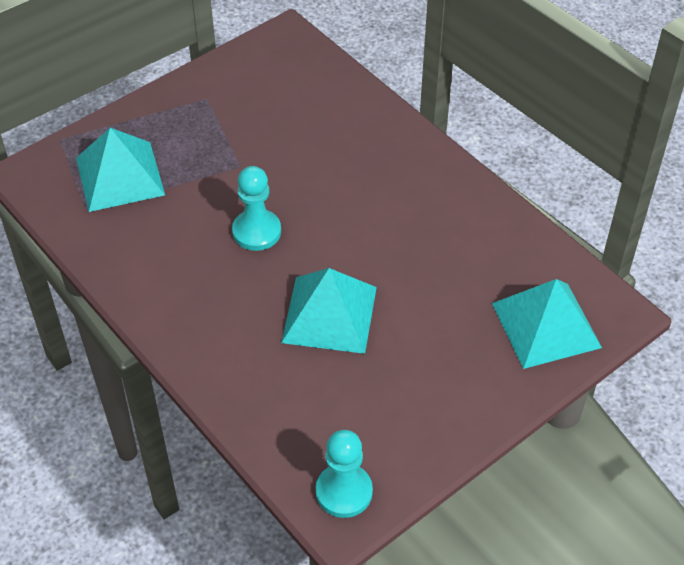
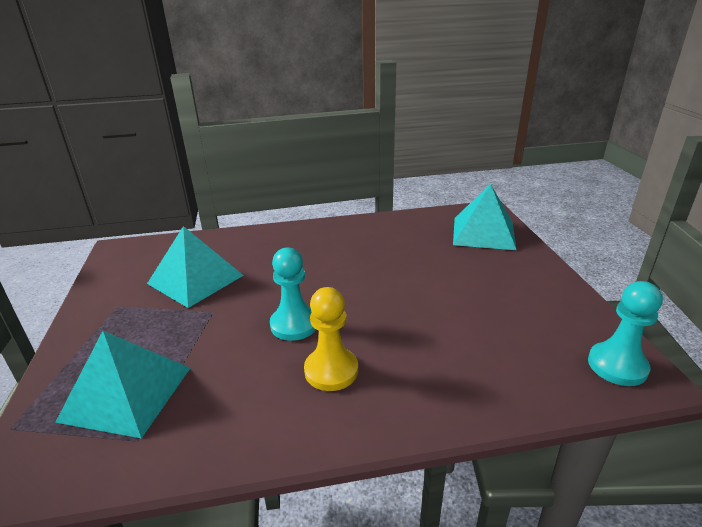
camera: 60 degrees left, 20 degrees down
turquoise pyramid [281,268,377,354] -> turquoise pyramid moved to [147,226,244,308]
none -> yellow pawn [304,287,358,391]

